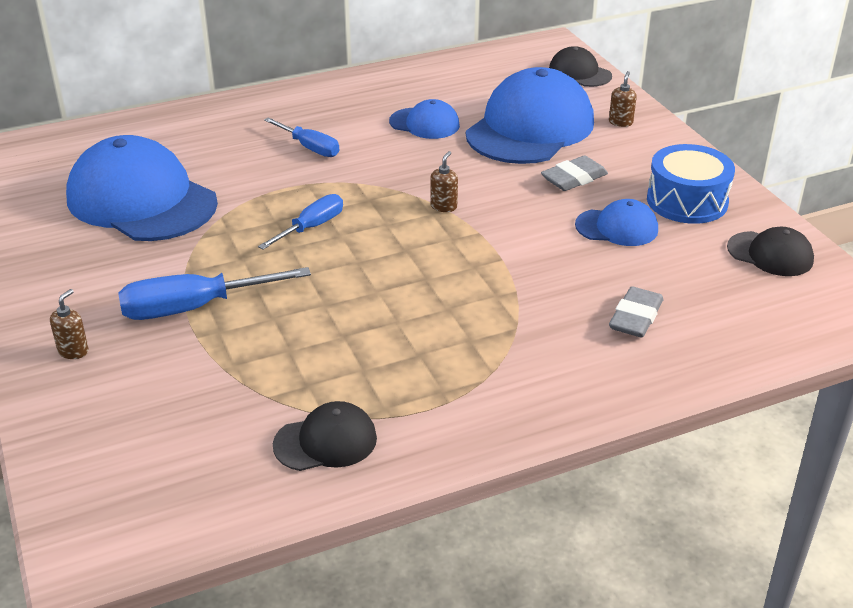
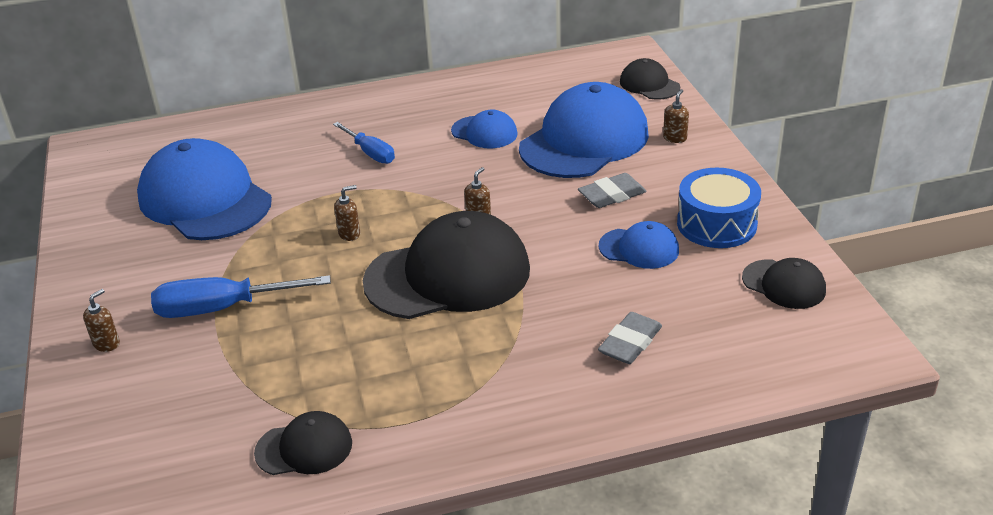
camera: 10 degrees right, 0 degrees up
blue screwdriver [258,194,343,250] -> brown soap dispenser [334,185,360,241]
none -> black cap [363,211,530,319]

